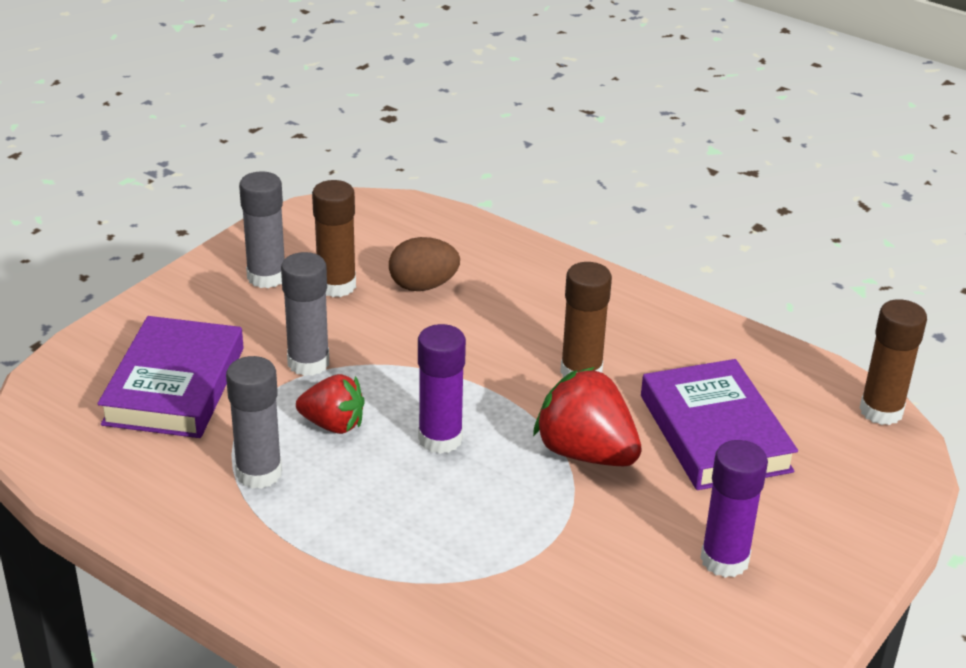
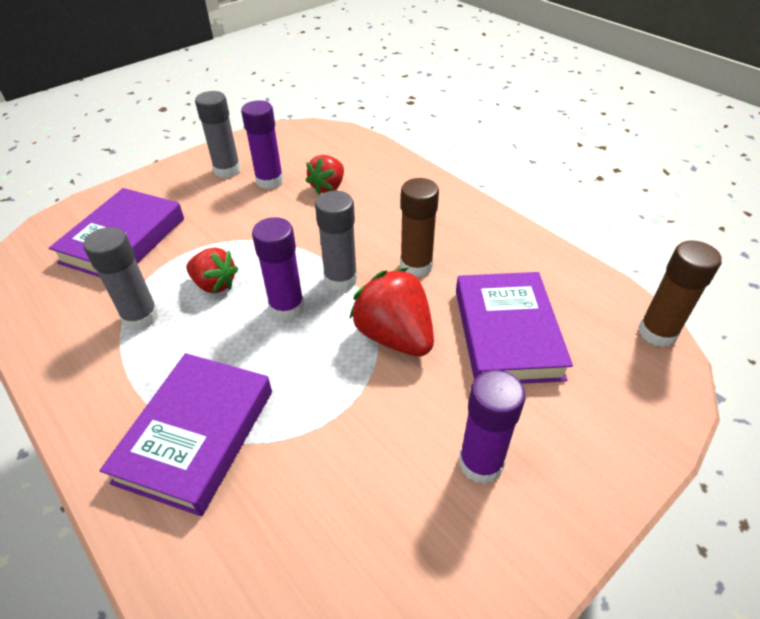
camera: 15 degrees right, 10 degrees up
grey glue stick [281,252,329,376] -> grey glue stick moved to [315,191,358,291]
brown glue stick [312,180,356,297] -> purple glue stick [241,100,284,189]
brown egg [389,237,460,291] -> red strawberry [306,155,344,194]
none -> purple book [99,353,272,516]

